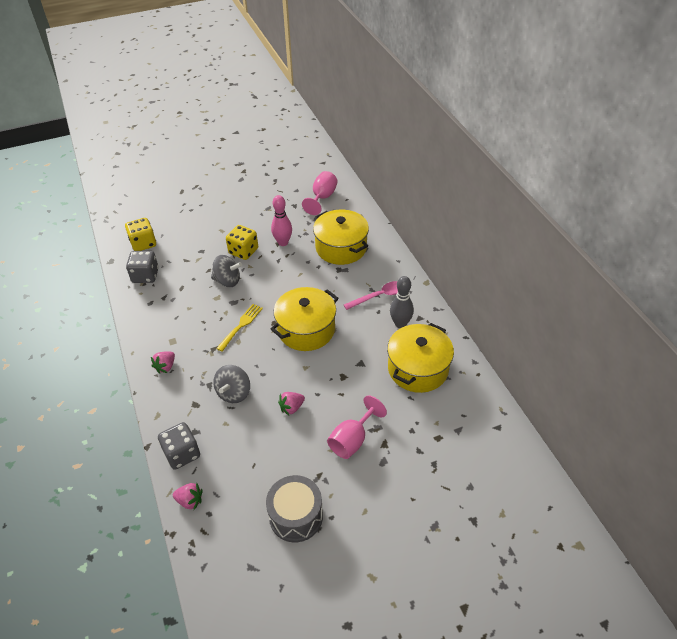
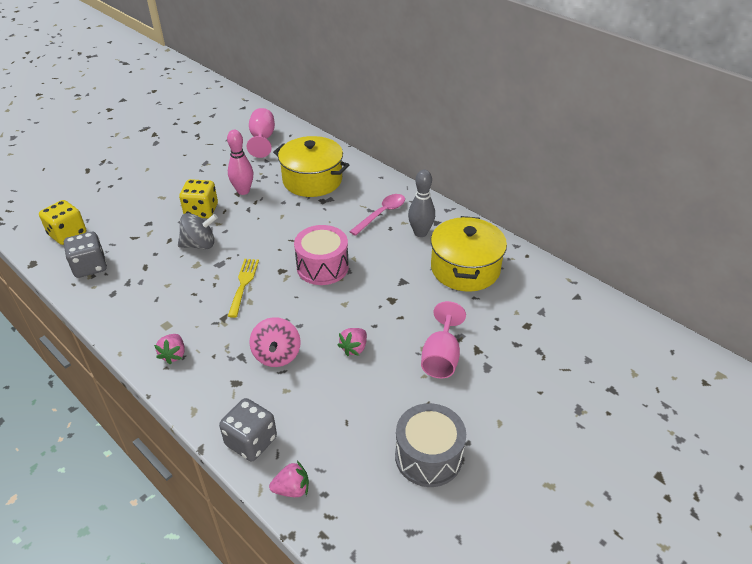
camera: 25 degrees left, 5 degrees down
grey spinning top [213,365,250,403] -> pink spinning top [249,317,301,367]
yellow pot [271,287,338,351] -> pink drum [294,225,349,285]

